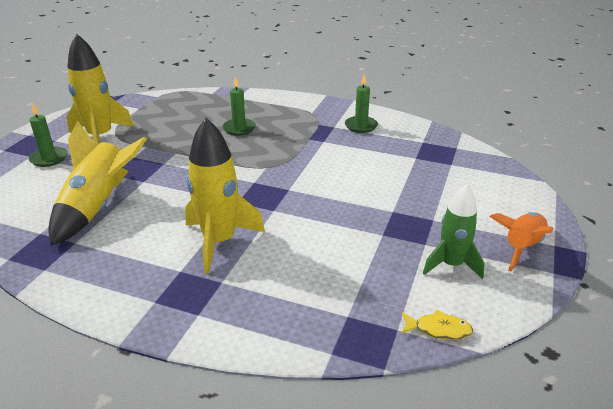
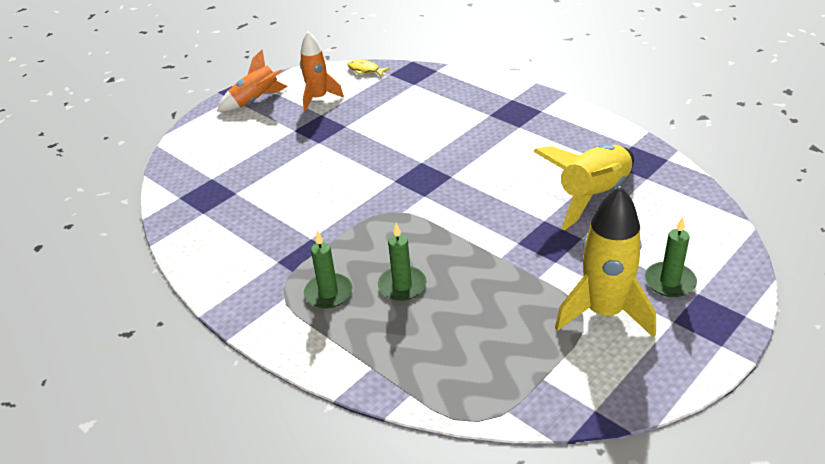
camera: 155 degrees left, 5 degrees up
yellow rocket [185,118,265,274] -> none
green candle [345,74,378,133] -> green candle moved to [304,231,353,308]
green rocket [423,185,485,279] -> orange rocket [300,32,344,112]

